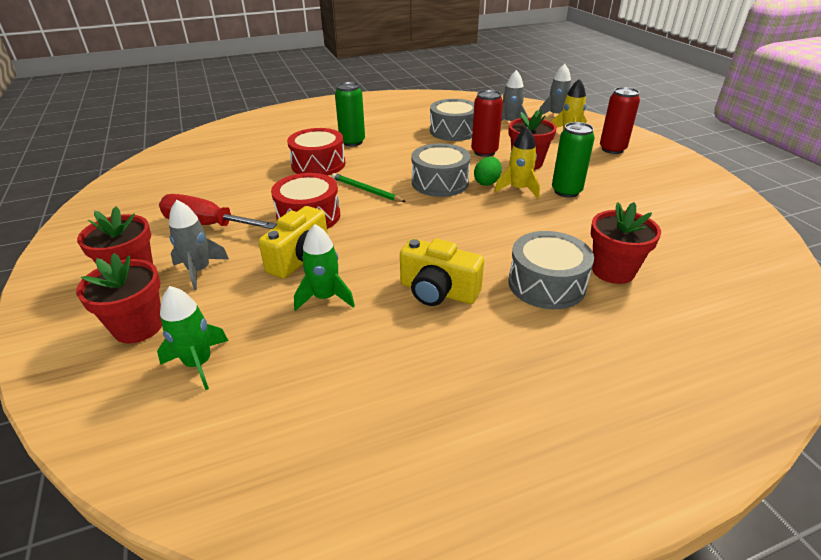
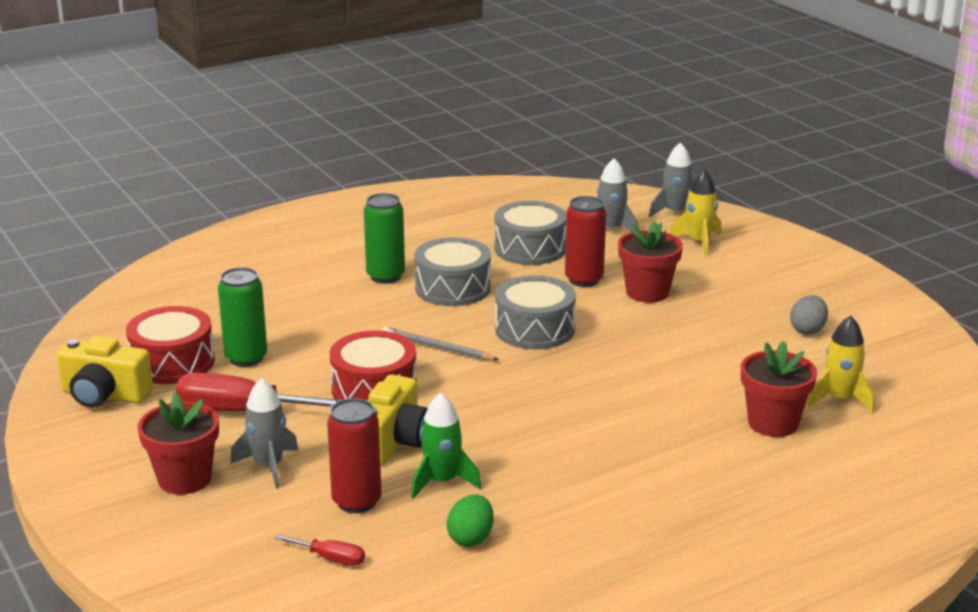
camera: 10 degrees left, 10 degrees down
red flower pot [76,253,162,344] -> none
green rocket [157,286,228,390] -> red screwdriver [274,534,365,566]
red drum [287,128,345,176] -> red drum moved to [126,306,215,384]
green pencil [332,173,406,202] -> grey pencil [382,327,499,360]
yellow camera [400,238,484,306] -> yellow camera moved to [57,336,153,408]
green egg [474,157,502,186] -> green egg moved to [447,494,494,547]
yellow rocket [495,127,540,199] -> yellow rocket moved to [807,316,874,413]
grey drum [508,231,594,309] -> grey drum moved to [414,237,491,306]
green can [552,122,595,198] -> green can moved to [218,267,267,367]
red can [600,87,640,154] -> red can moved to [327,398,382,513]
none -> grey egg [790,295,828,335]

